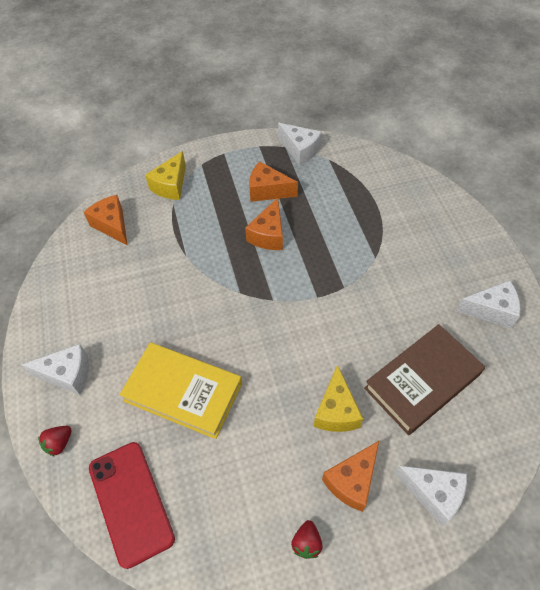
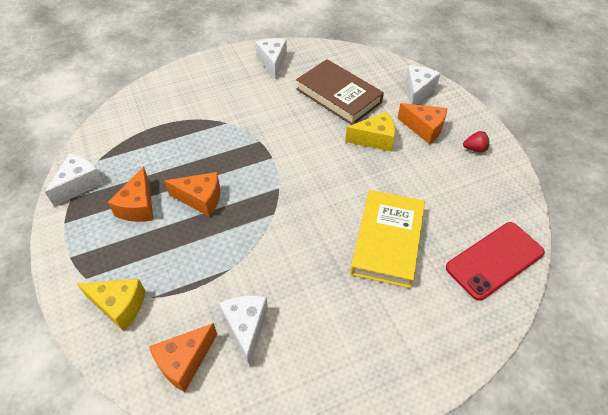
camera: 100 degrees left, 5 degrees down
white cheese [22,344,89,395] -> white cheese moved to [219,295,268,366]
red strawberry [38,426,72,457] -> none

